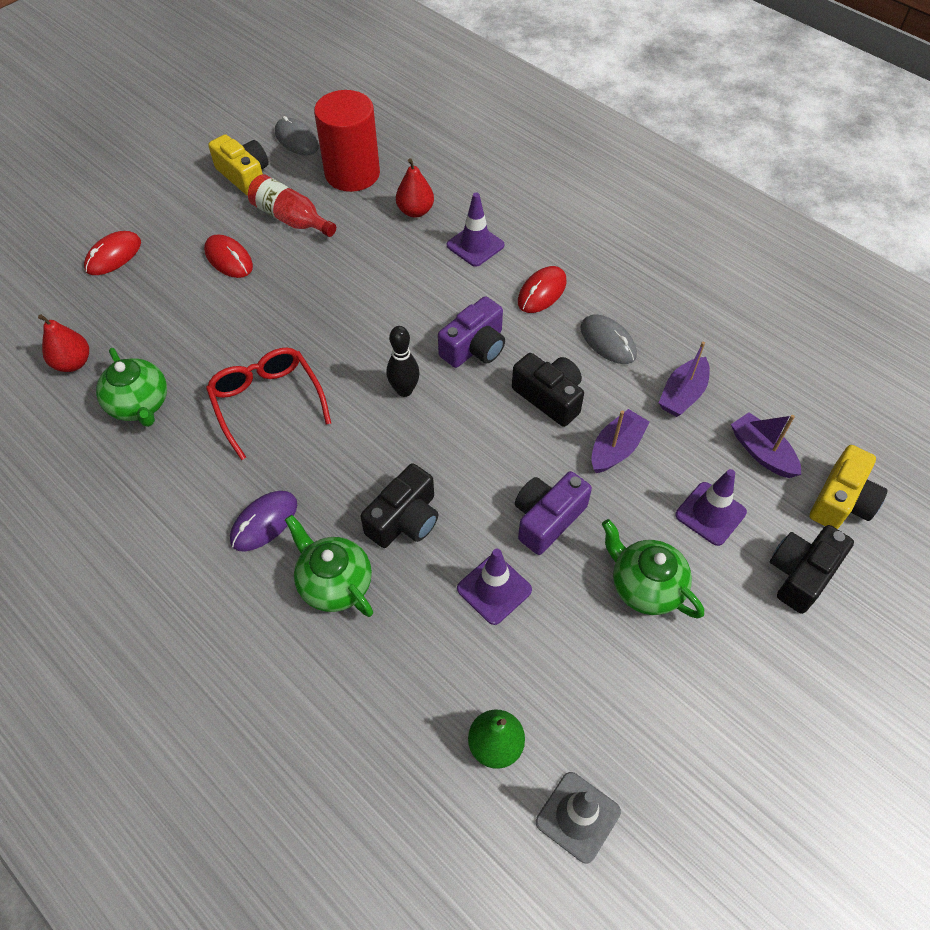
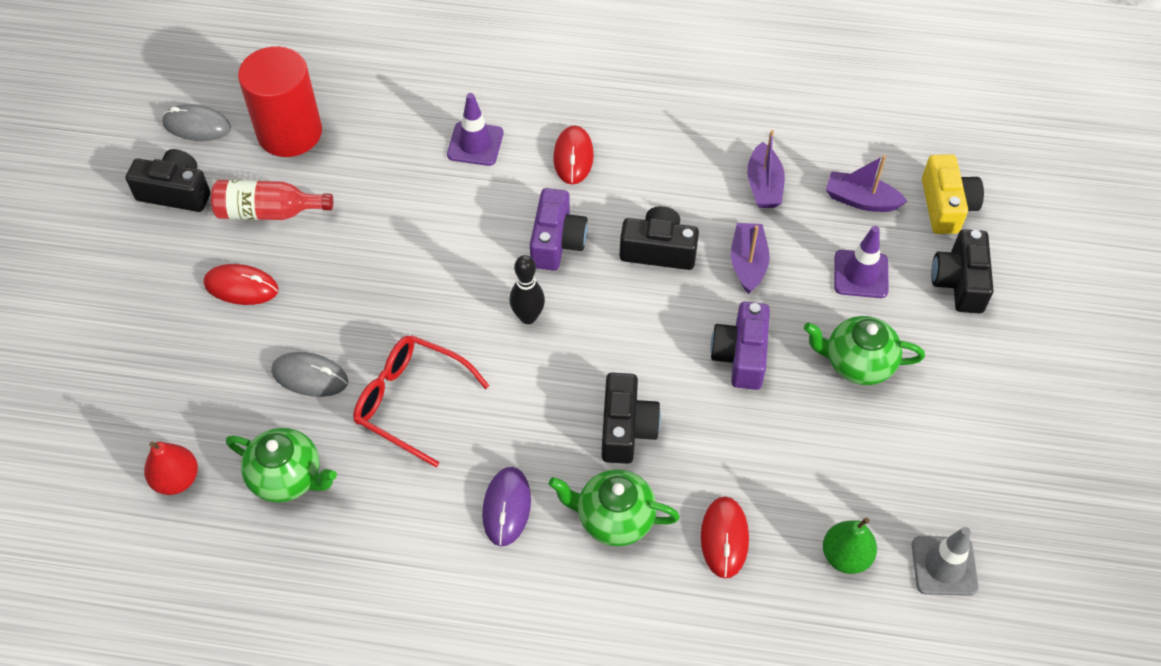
camera: 35 degrees left, 0 degrees up
red mouse [84,231,141,275] -> red mouse moved to [701,496,749,578]
yellow camera [208,134,269,196] -> black camera [126,149,210,212]
red pear [396,158,434,217] -> none
purple traffic cone [457,549,532,625] -> none
grey mouse [580,314,637,364] -> grey mouse moved to [271,352,348,397]

